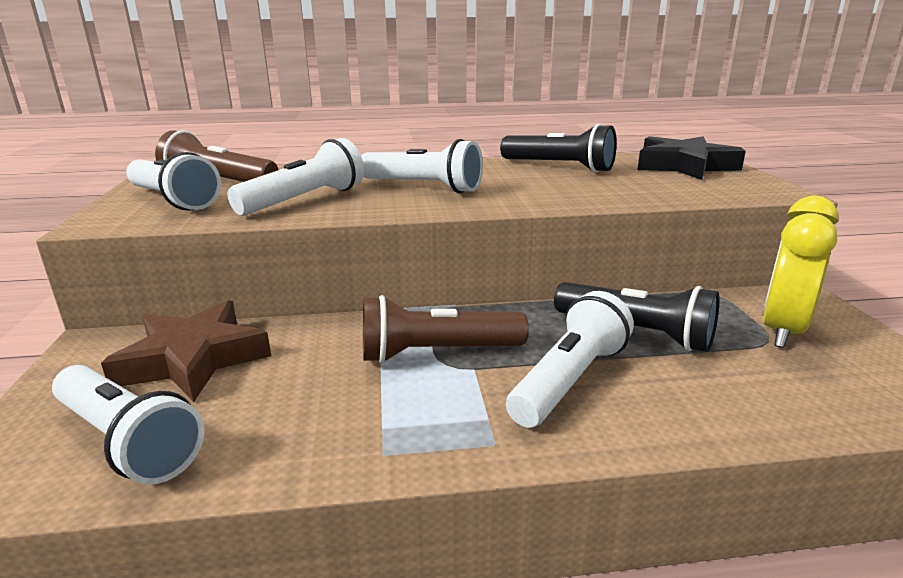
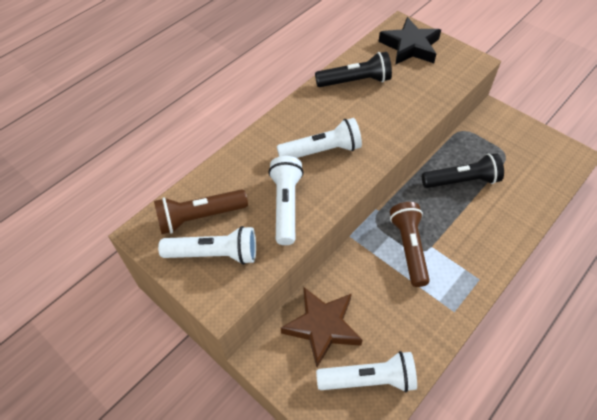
camera: 40 degrees left, 30 degrees up
brown flashlight [363,295,529,363] -> brown flashlight turned 135 degrees clockwise [390,202,430,287]
white flashlight [506,291,634,428] -> none
yellow clock [762,196,838,348] -> none

